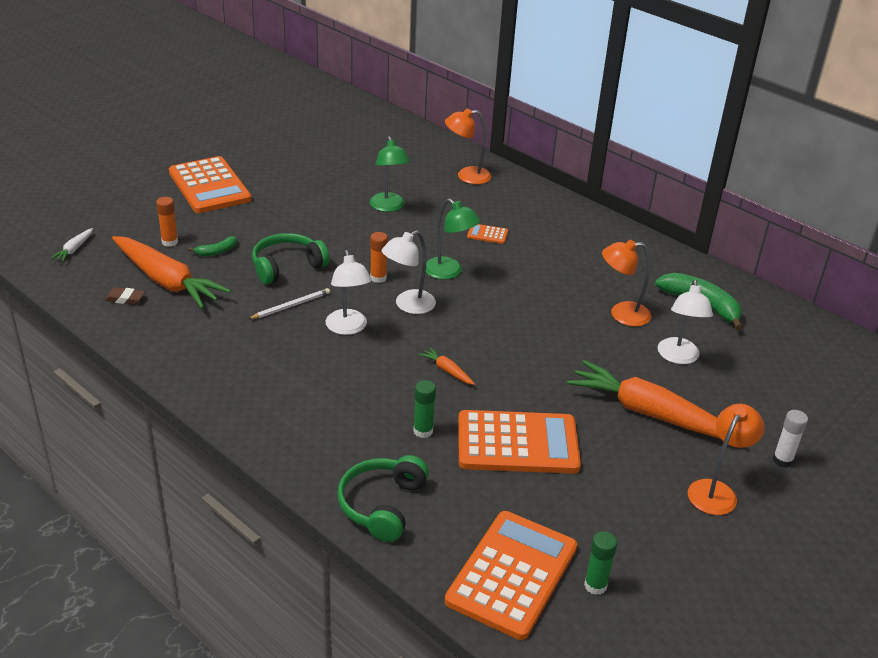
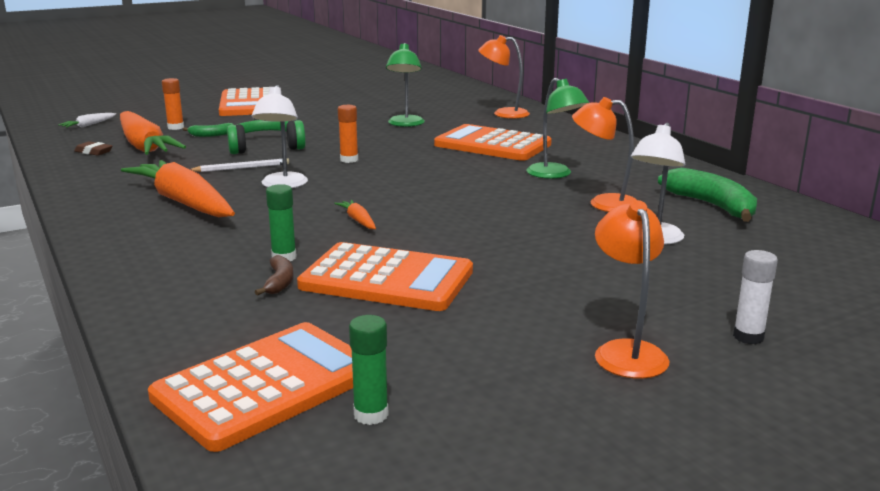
camera: 20 degrees right, 15 degrees down
green headphones [338,455,429,542] -> none
white lamp [381,230,436,314] -> none
green lamp [426,199,480,279] -> green lamp moved to [526,78,589,179]
orange calculator [467,224,508,244] -> orange calculator [434,124,552,161], size x2.44
orange carrot [567,360,720,439] -> orange carrot moved to [121,160,235,217]
orange lamp [688,404,764,515] -> orange lamp turned 60 degrees counterclockwise [595,200,669,379]
none -> brown banana [255,255,293,296]

